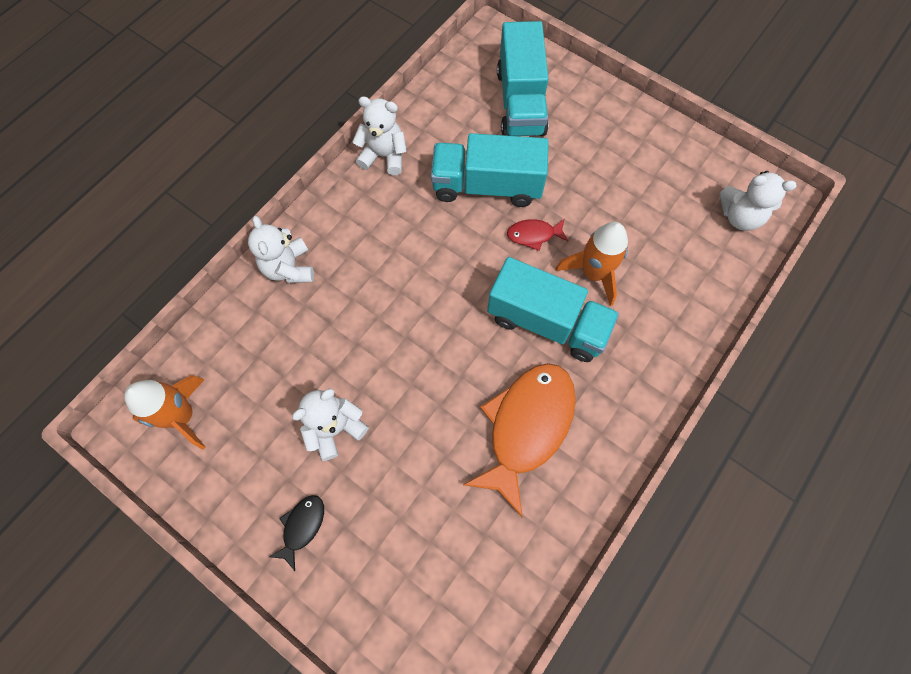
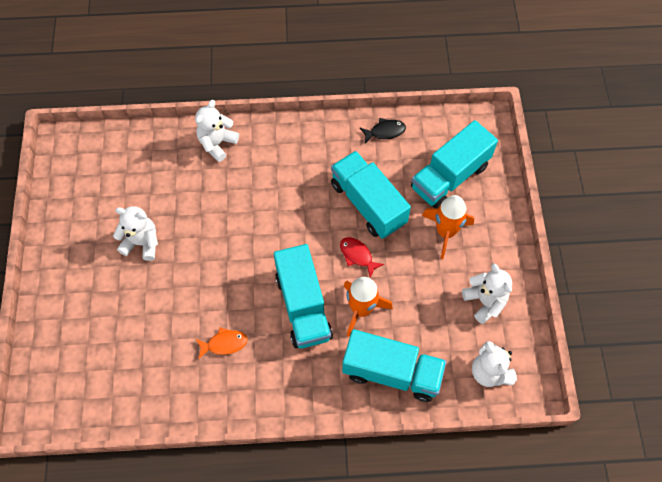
camera: 50 degrees right, 5 degrees down
orange rocket [124,375,206,450] -> orange rocket moved to [422,195,474,259]
black fish [269,495,324,571] -> black fish moved to [360,118,406,143]
white teddy bear [352,96,407,175] -> white teddy bear moved to [462,263,512,324]
orange fish [463,363,576,518] -> orange fish [196,327,248,359], size x0.45
none -> turquoise truck [342,329,446,402]

